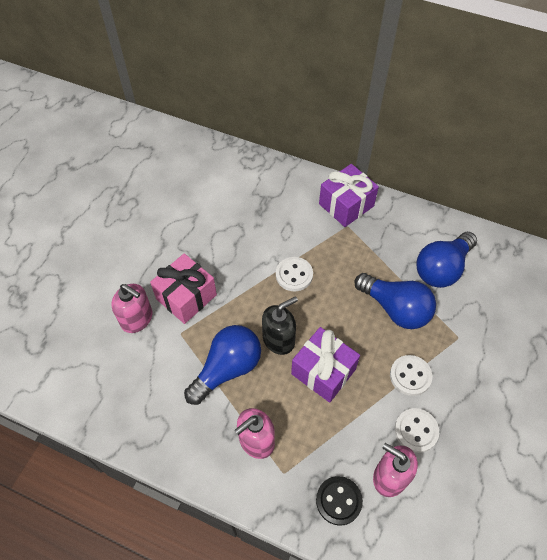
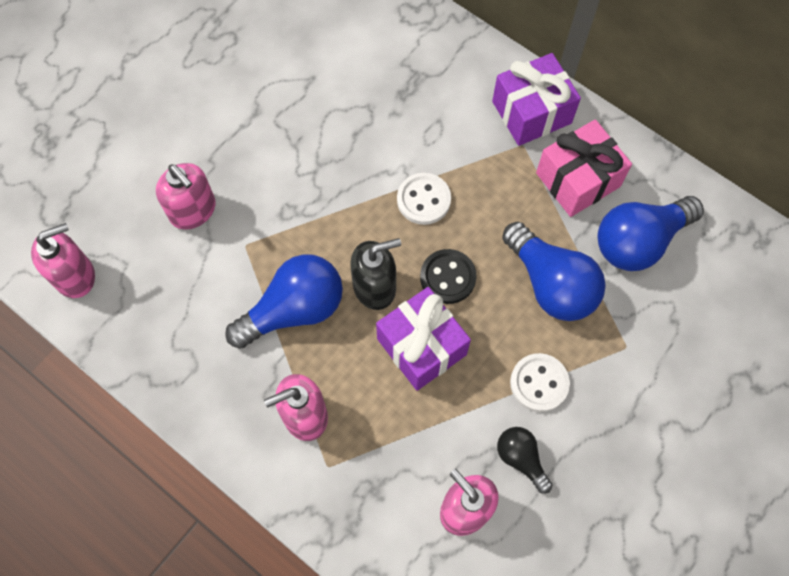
camera: 15 degrees right, 10 degrees up
pink gift [150,253,217,324] -> pink gift moved to [536,119,632,217]
black button [316,476,363,526] -> black button moved to [420,249,477,304]
white button [395,408,439,453] -> black light bulb [497,427,553,494]
none -> pink soap dispenser [31,223,95,298]

